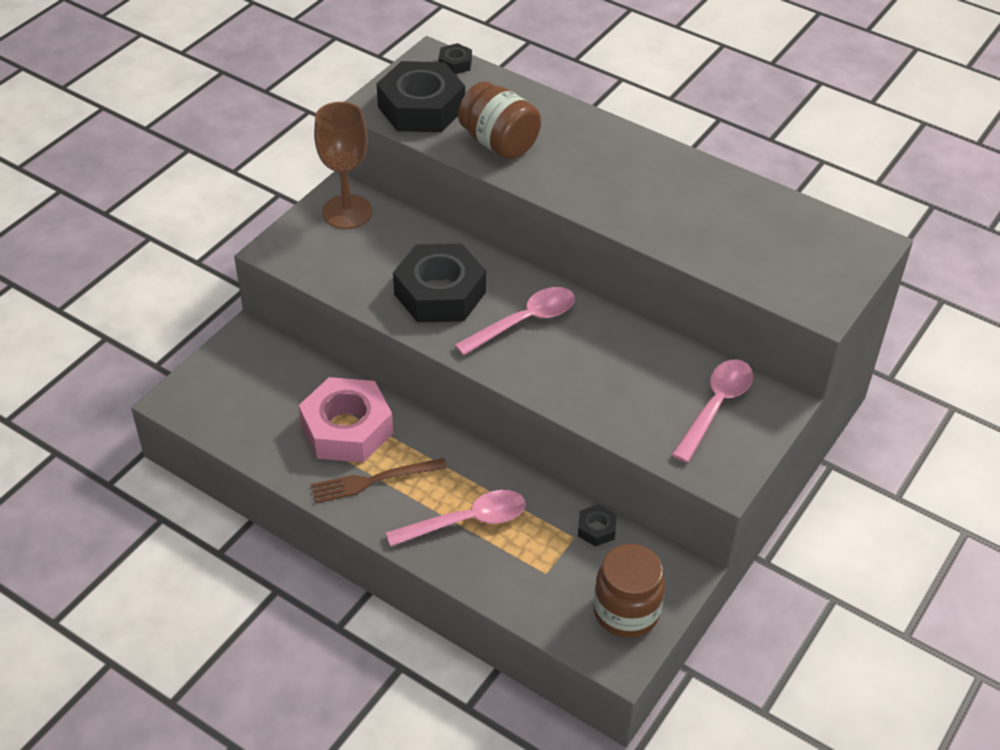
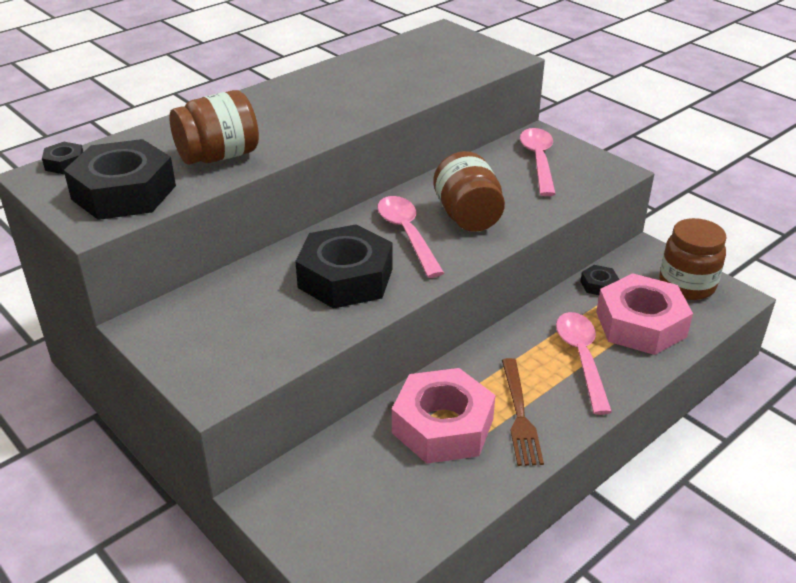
camera: 75 degrees left, 10 degrees down
brown goblet [314,102,372,229] -> none
pink spoon [672,359,753,463] -> pink spoon turned 45 degrees clockwise [520,128,556,196]
none -> brown jar [433,151,505,232]
none -> pink nut [596,273,693,355]

